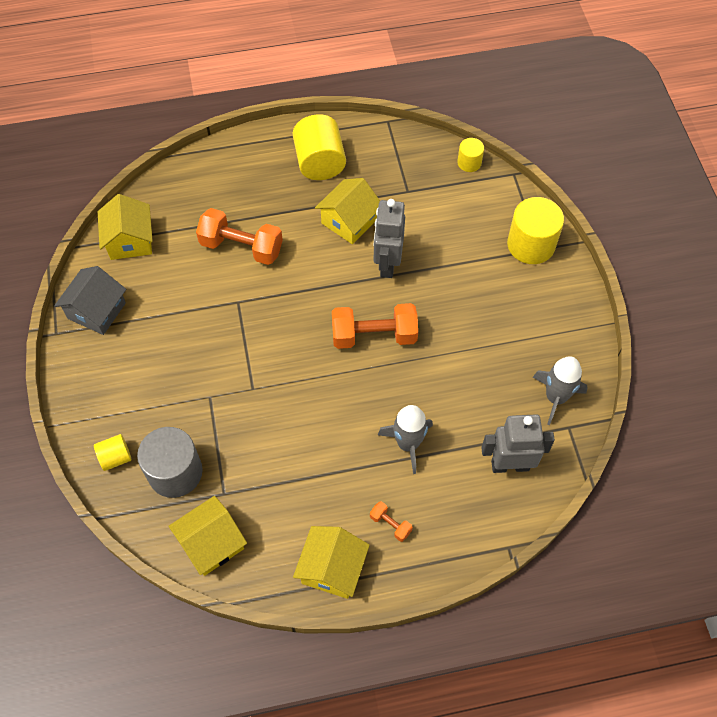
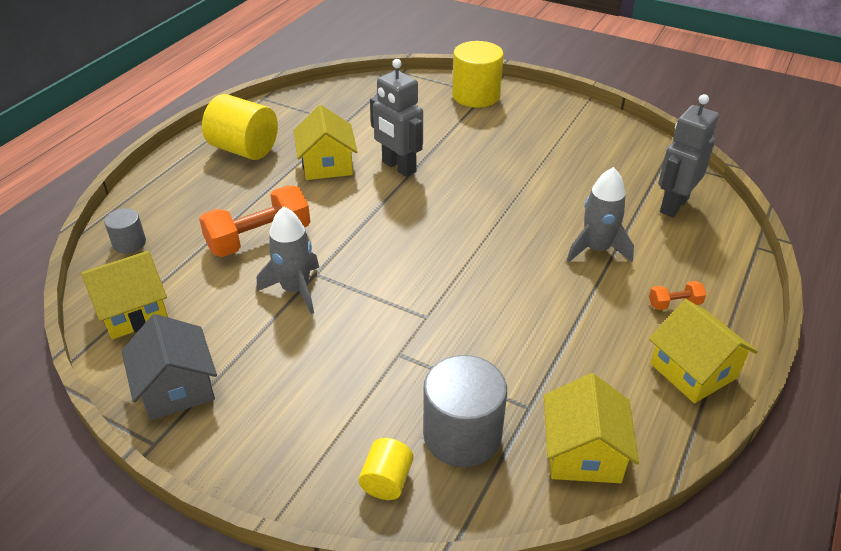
camera: 50 degrees left, 20 degrees down
yellow house [98,194,153,260] -> yellow house turned 60 degrees counterclockwise [81,251,168,340]
orange dumbbell [332,303,418,349] -> none
yellow cylinder [457,138,484,172] -> none
grey rocket [533,356,588,425] -> grey rocket moved to [257,206,319,314]
none -> grey cylinder [104,208,146,253]

